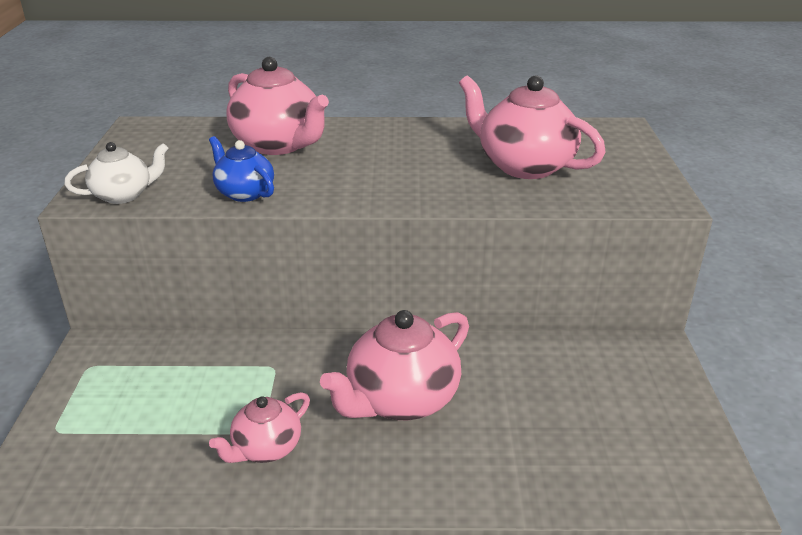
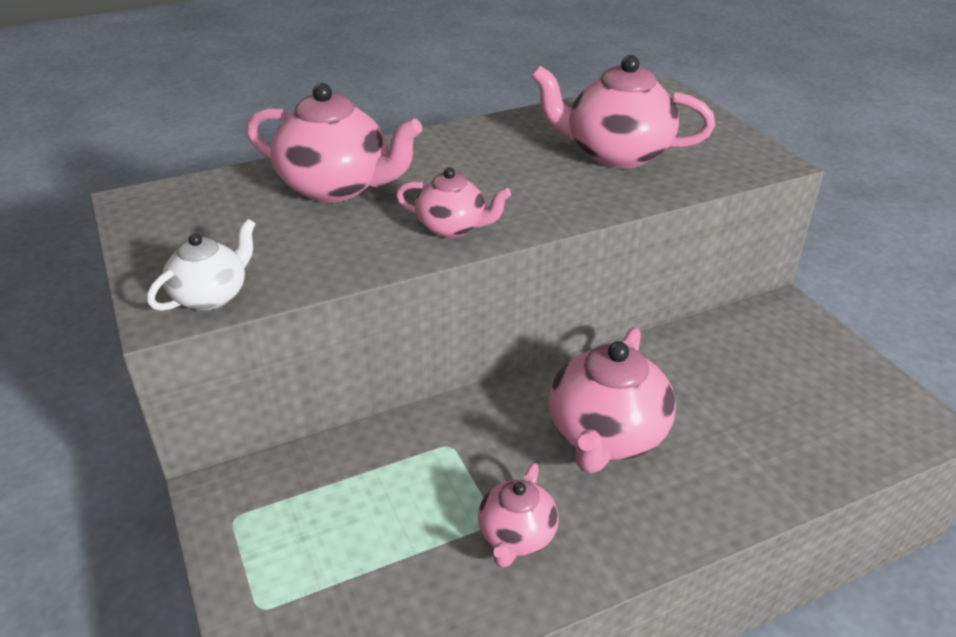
camera: 25 degrees left, 5 degrees up
blue teapot [209,136,274,202] -> none
none -> pink teapot [396,167,511,238]

